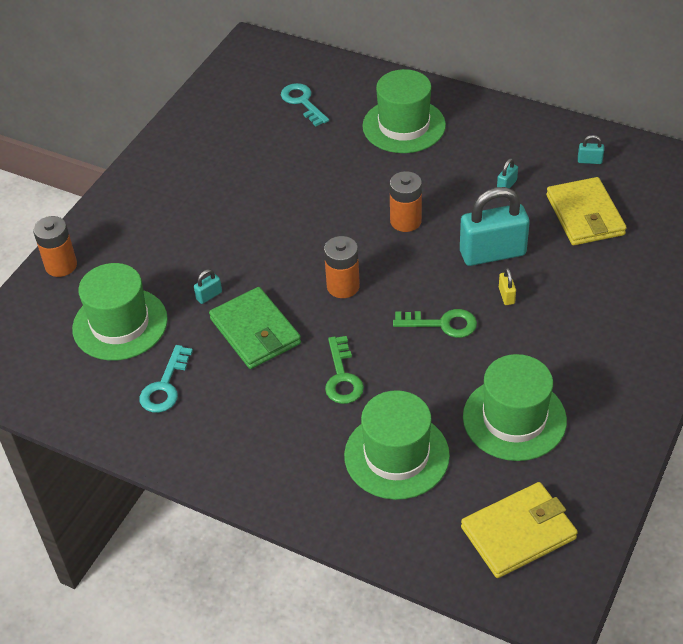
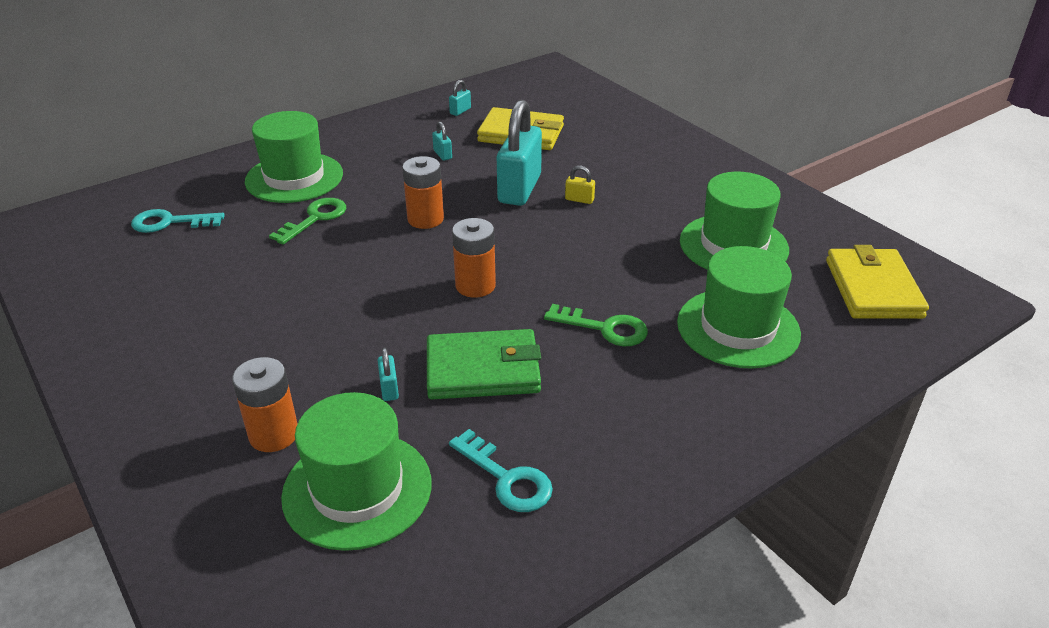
camera: 65 degrees left, 10 degrees down
orange battery [33,216,77,277] -> orange battery moved to [232,357,298,452]
green key [393,309,477,338] -> green key moved to [269,198,346,245]

